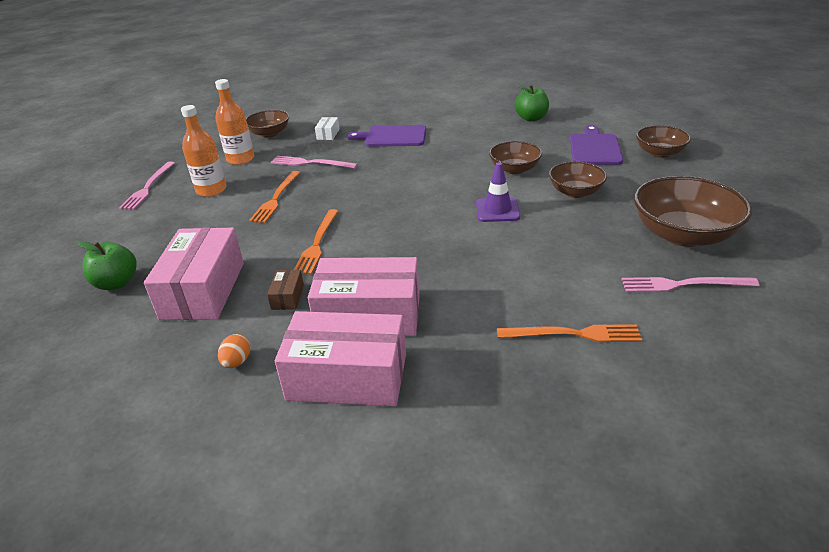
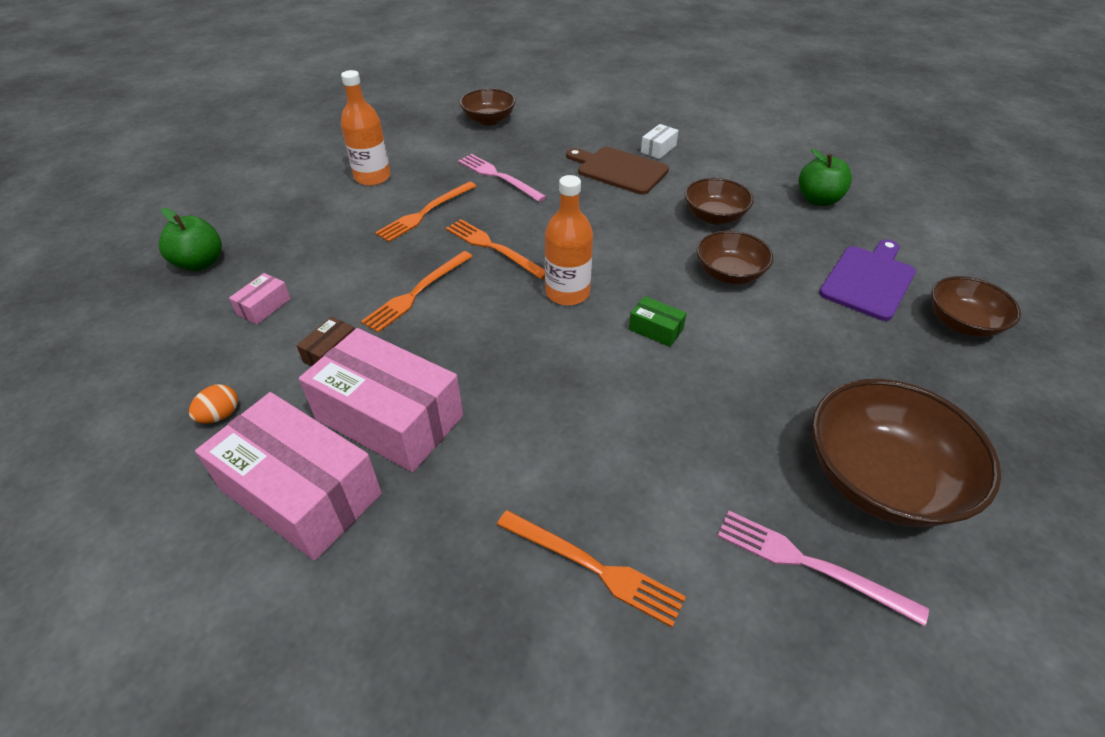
camera: 25 degrees right, 10 degrees up
pink fork [119,162,175,210] -> none
pink box [144,227,244,320] -> pink box [229,273,291,325], size x0.42
orange bottle [215,79,254,165] -> orange bottle moved to [545,175,593,306]
white box [315,117,340,140] -> white box moved to [641,124,679,159]
purple cutting board [348,125,426,147] -> brown cutting board [566,147,669,195]
purple traffic cone [476,162,520,222] -> green box [629,296,687,347]
brown bowl [549,162,607,198] -> brown bowl moved to [685,178,754,224]
none -> orange fork [446,219,545,279]

